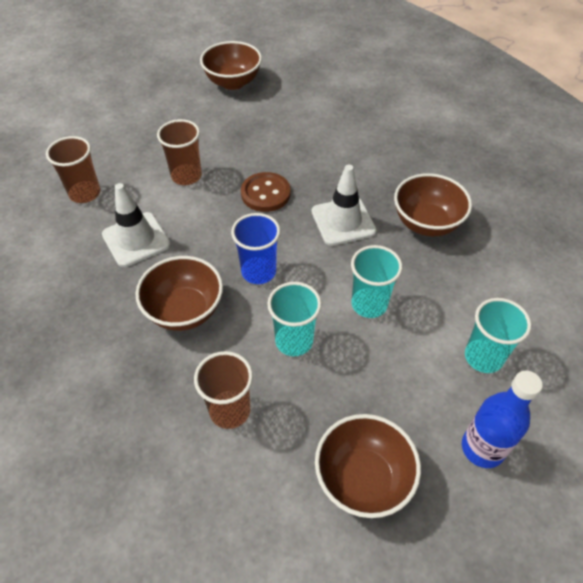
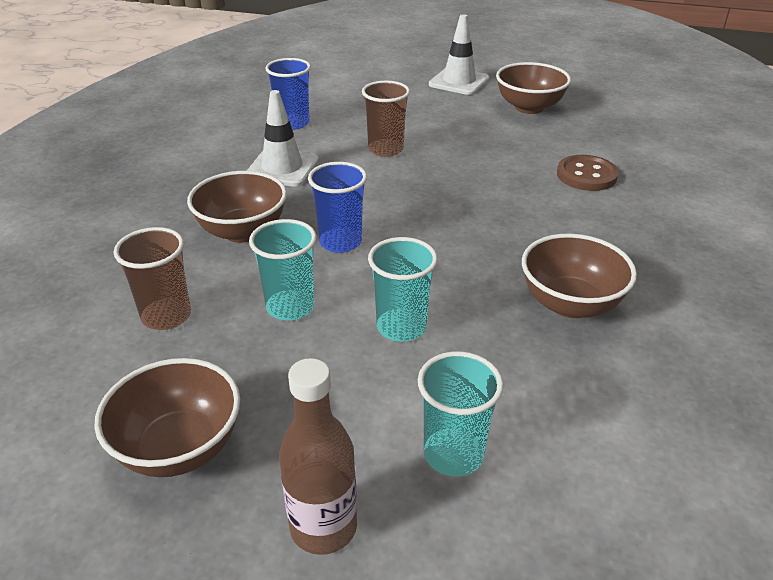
camera: 45 degrees right, 15 degrees down
brown cup [46,136,100,203] -> blue cup [265,58,311,130]
brown button [241,172,291,212] -> brown button moved to [557,155,619,191]
white traffic cone [312,165,377,246] -> white traffic cone moved to [429,14,490,95]
blue bottle [462,371,543,468] -> brown bottle [279,358,357,555]

